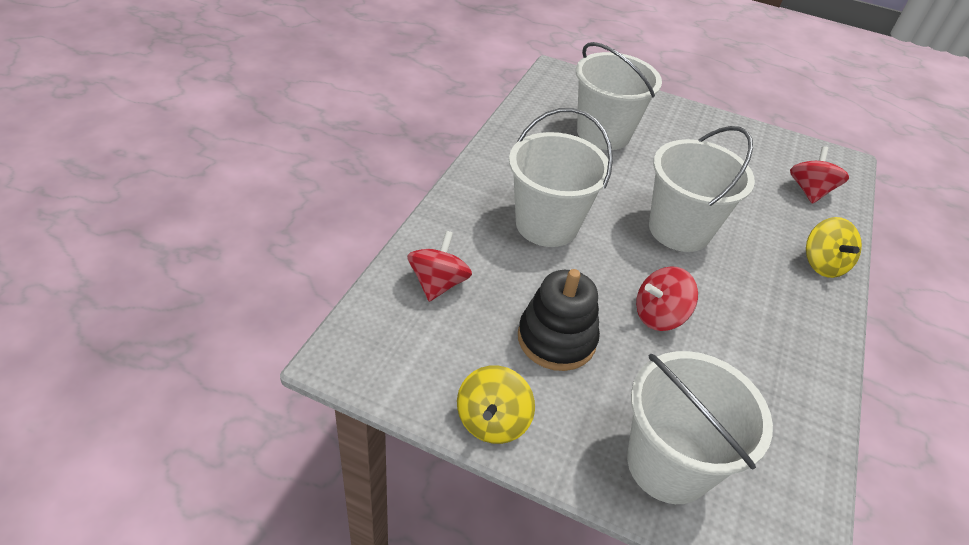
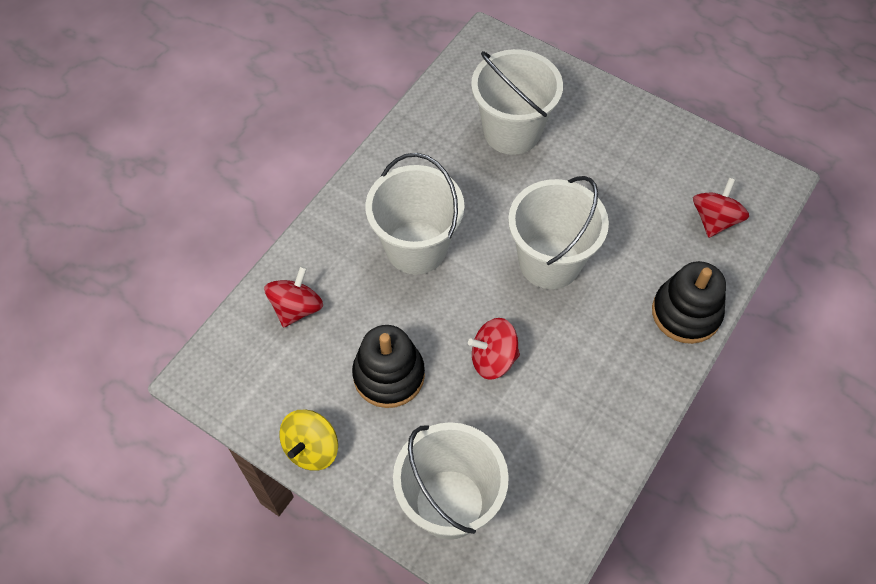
camera: 15 degrees right, 15 degrees up
yellow spinning top [806,217,862,278] -> black stacking toy [652,261,726,344]

